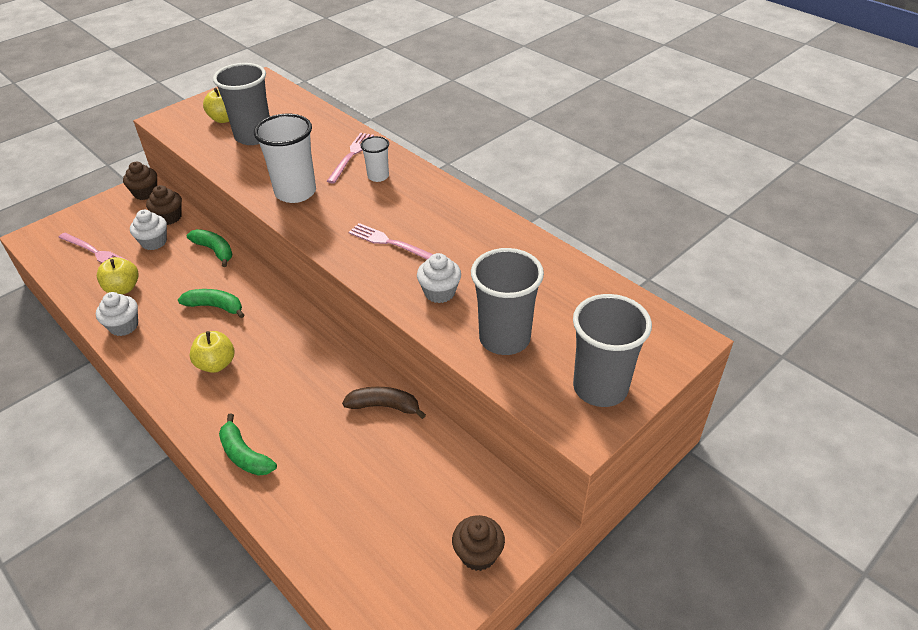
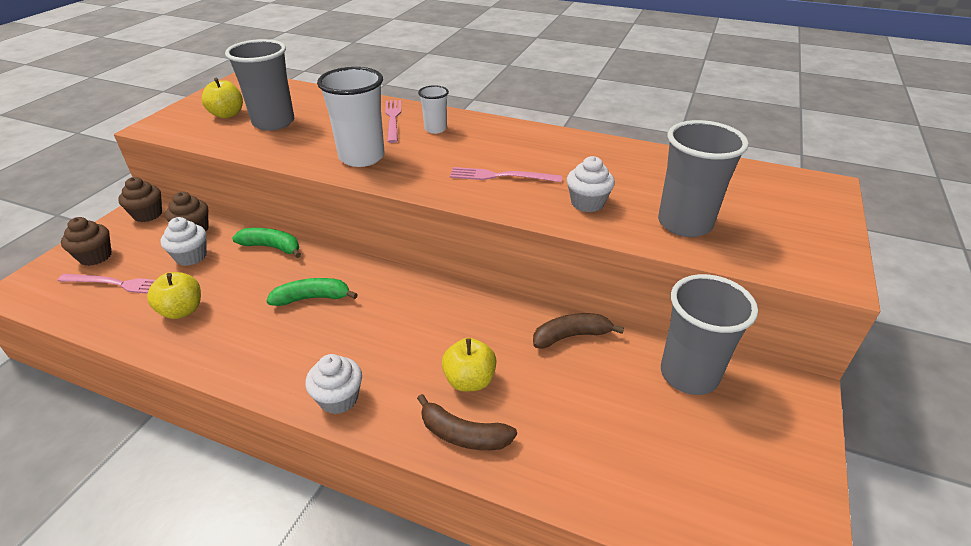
camera: 25 degrees left, 5 degrees down
white cupcake [96,292,138,336] -> white cupcake moved to [305,354,362,414]
yellow apple [189,331,235,373] -> yellow apple moved to [442,338,497,391]
green banana [219,413,277,476] -> brown banana [417,394,517,450]
brown cupcake [452,515,505,571] -> brown cupcake moved to [61,217,112,266]
grey cup [573,294,652,407] -> grey cup moved to [661,274,758,395]

